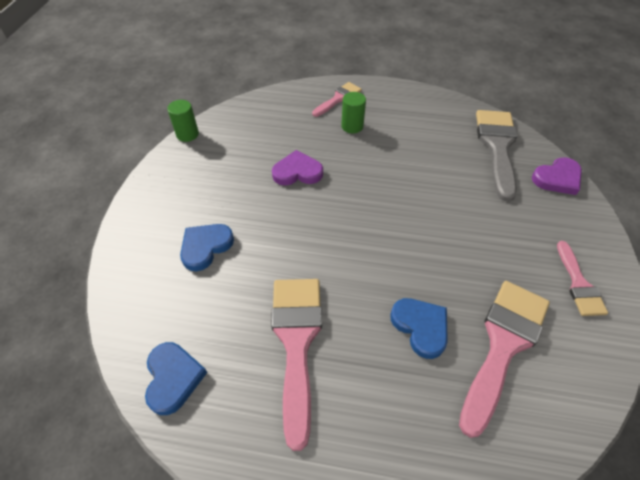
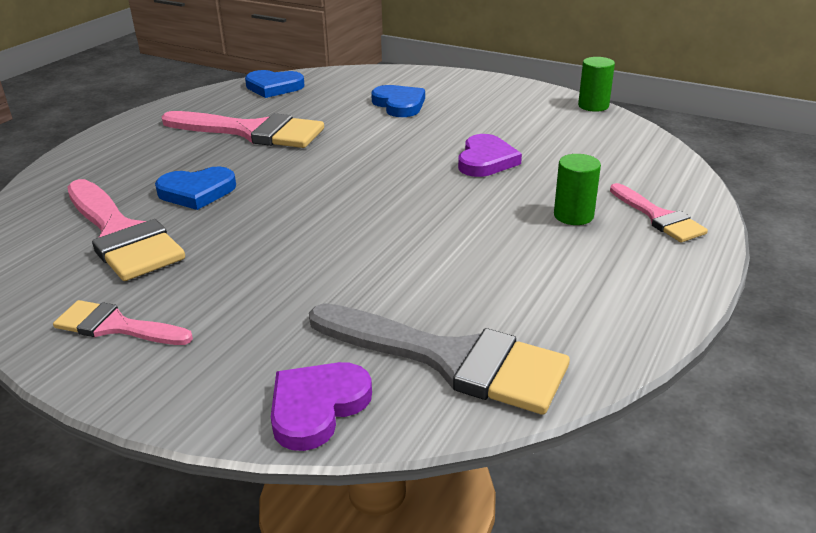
camera: 110 degrees right, 20 degrees down
purple heart [532,157,582,195] -> purple heart turned 45 degrees clockwise [271,362,372,451]

